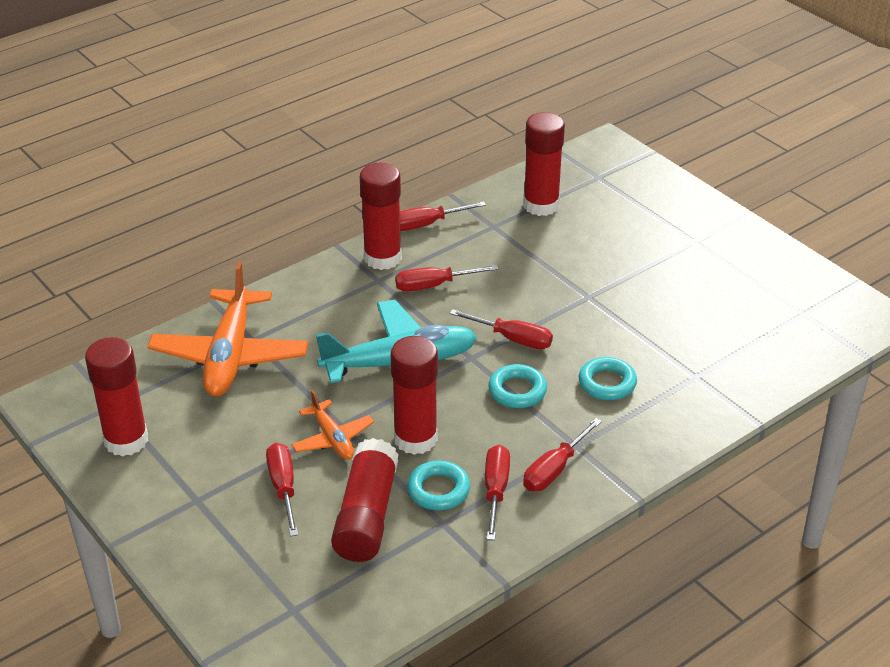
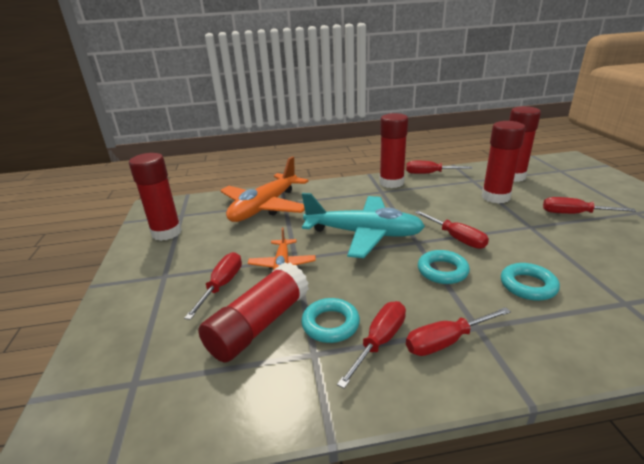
camera: 30 degrees right, 10 degrees down
red glue stick [391,336,438,455] -> red glue stick moved to [482,121,526,203]
red screwdriver [395,265,498,291] -> red screwdriver moved to [543,197,636,214]

